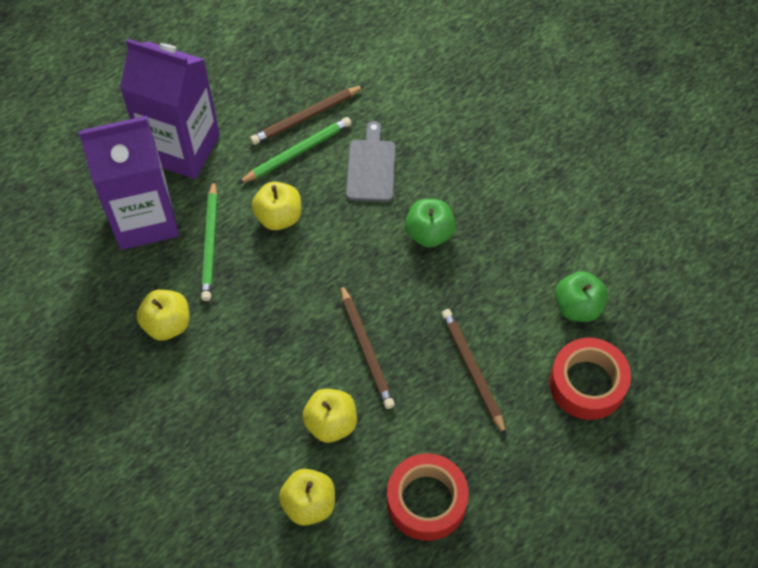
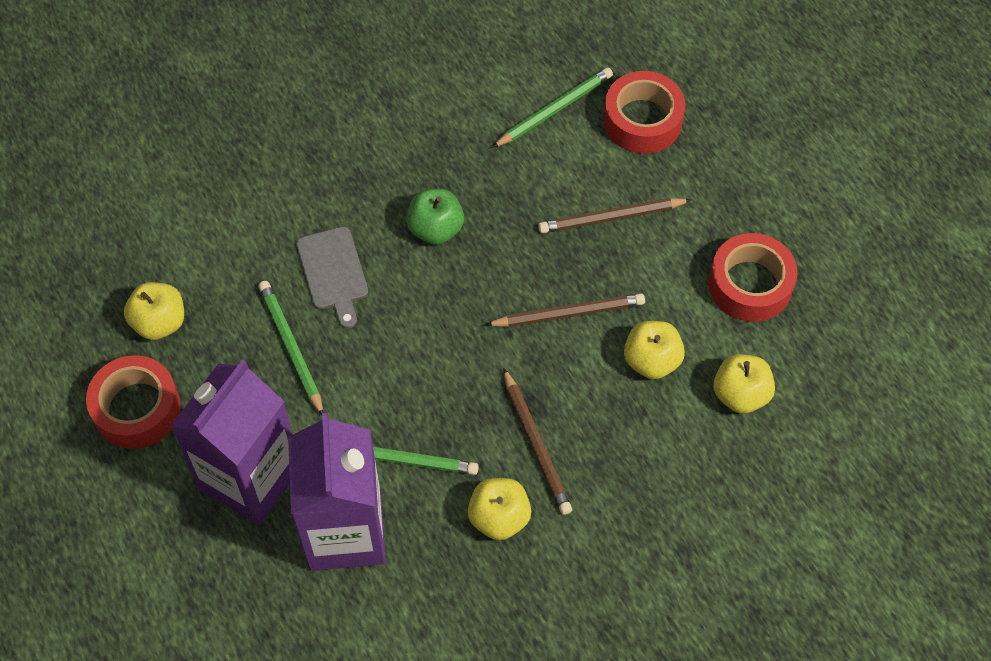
camera: 80 degrees left, 0 degrees up
brown pencil [250,85,365,145] -> brown pencil moved to [503,368,572,515]
yellow apple [252,182,301,230] -> yellow apple moved to [124,282,184,340]
grey cutting board [346,121,396,202] -> grey cutting board turned 120 degrees counterclockwise [296,227,368,329]
green apple [555,271,608,322] -> green pencil [492,67,613,148]
none -> red tape [86,355,181,449]

